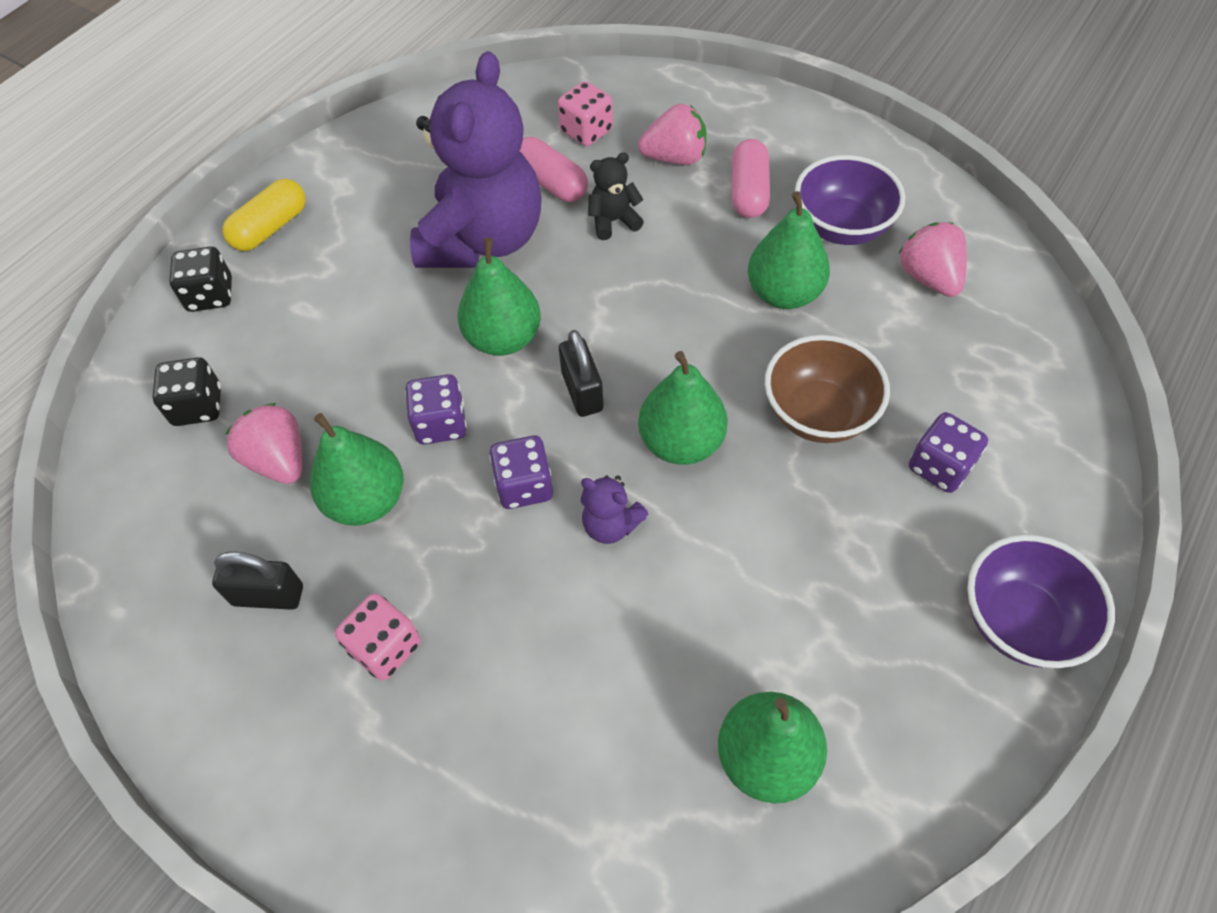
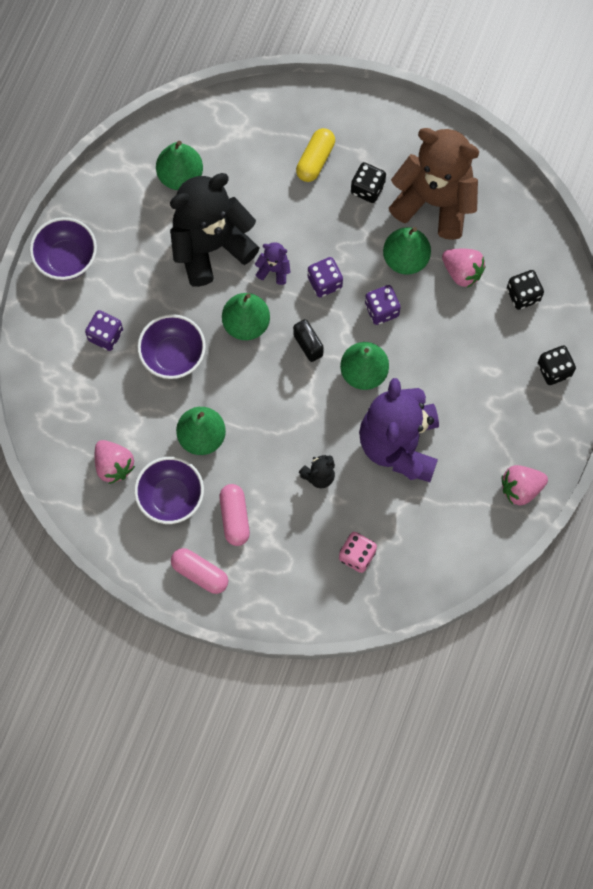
camera: 165 degrees right, 15 degrees up
black padlock [212,552,303,610] -> brown teddy bear [389,128,479,240]
yellow capsule [223,179,306,251] -> yellow capsule moved to [296,128,335,182]
pink dice [335,593,421,680] -> black dice [351,162,386,203]
pink capsule [520,137,588,202] -> pink capsule moved to [171,548,228,594]
pink strawberry [638,104,706,165] -> pink strawberry moved to [502,465,548,505]
brown bowl [765,335,890,443] -> purple bowl [137,314,206,379]
none -> black teddy bear [170,173,259,287]

